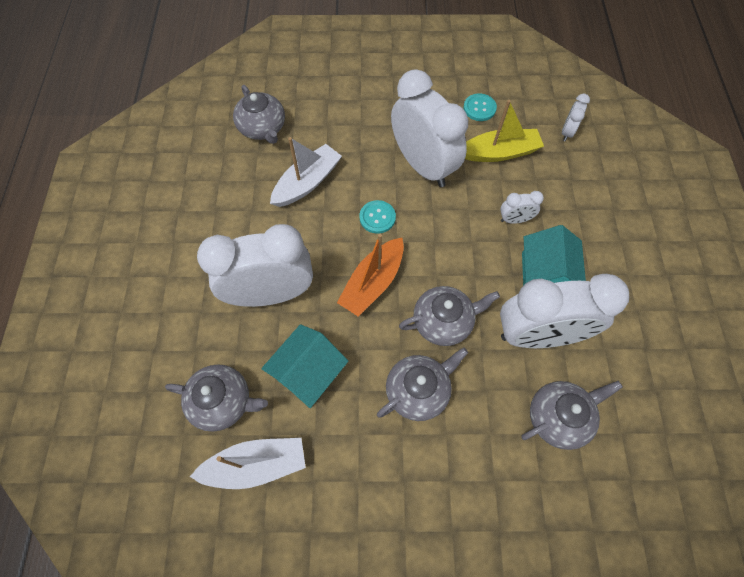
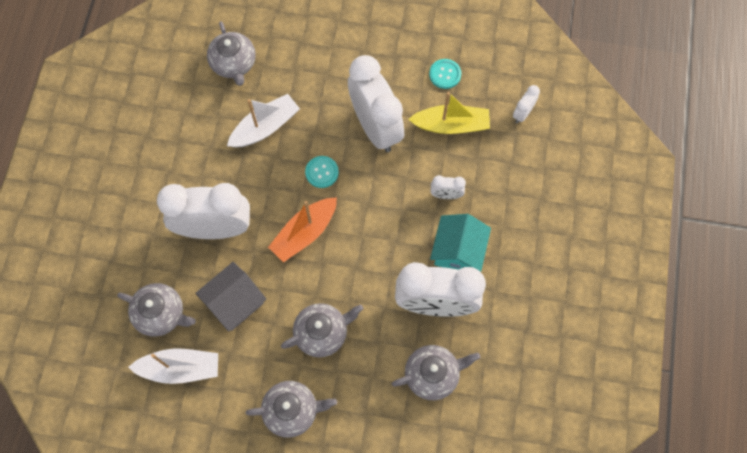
camera: 10 degrees right, 5 degrees up
turquoise house [261,324,348,408] -> grey house [195,262,266,331]
grey teapot [399,286,500,346] -> grey teapot moved to [245,381,337,438]

